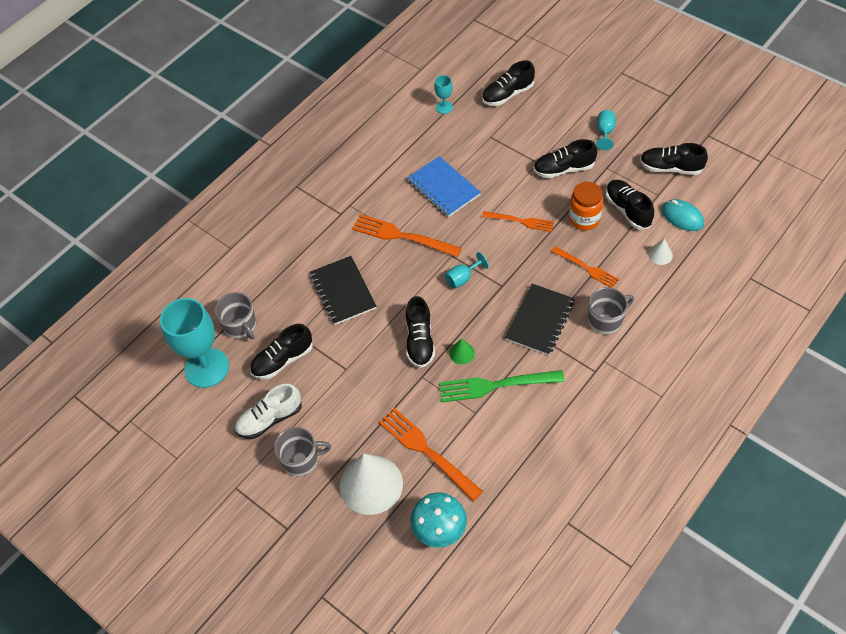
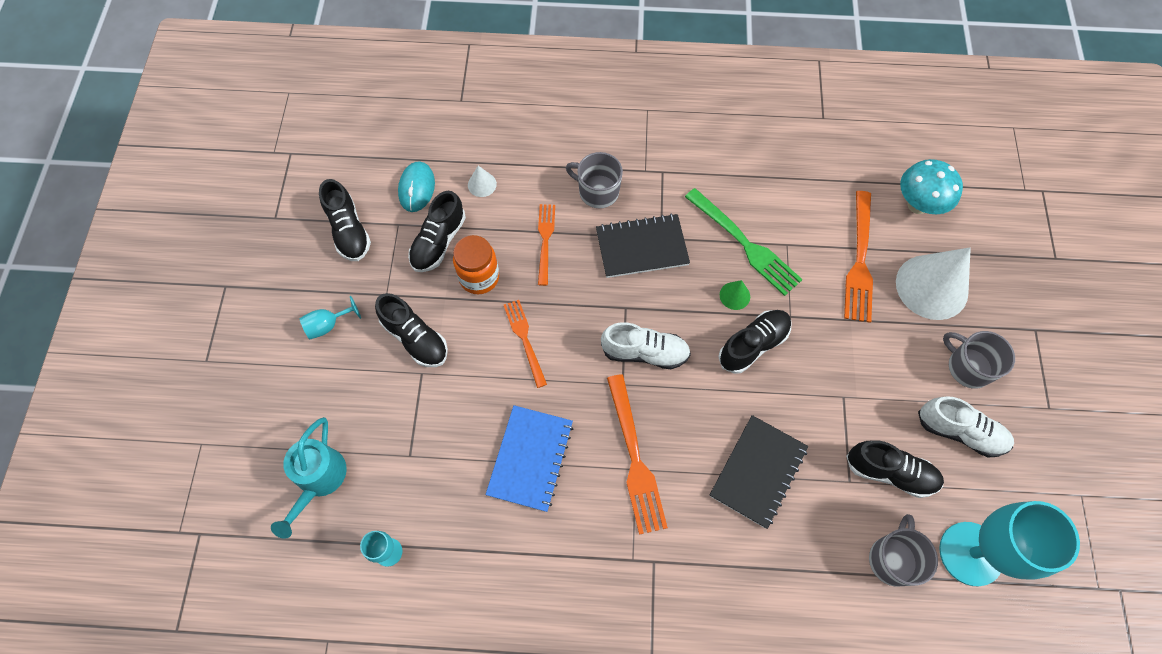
camera: 130 degrees left, 10 degrees up
turquoise goblet [445,252,489,289] -> white shoe [601,322,691,369]
black shoe [482,60,535,106] -> turquoise watering can [271,417,347,539]

